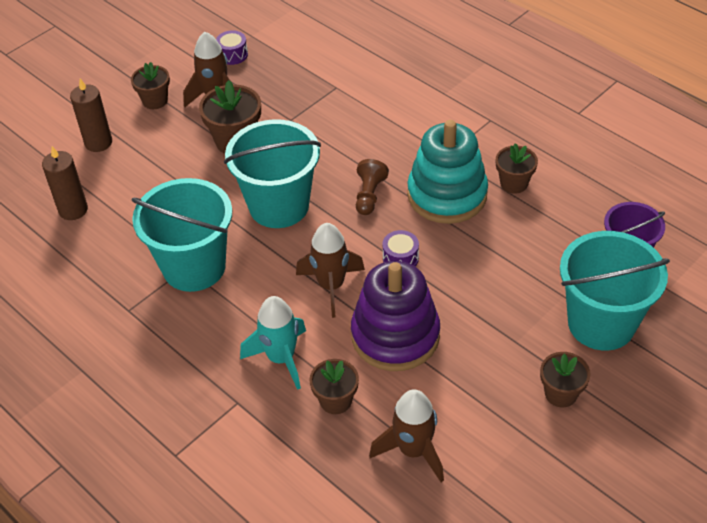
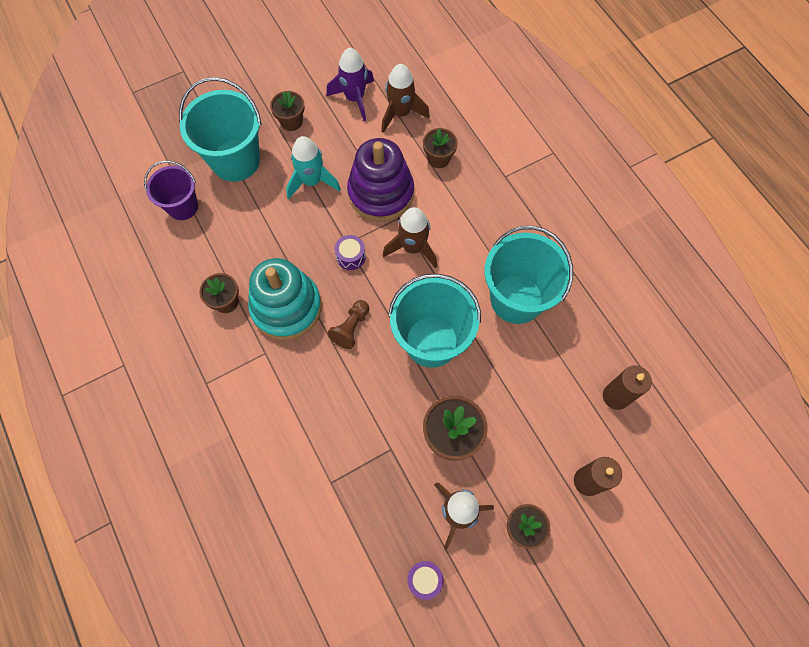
camera: 165 degrees left, 20 degrees up
turquoise rocket [240,296,306,390] -> turquoise rocket moved to [286,136,341,199]
none -> purple rocket [327,48,374,121]

